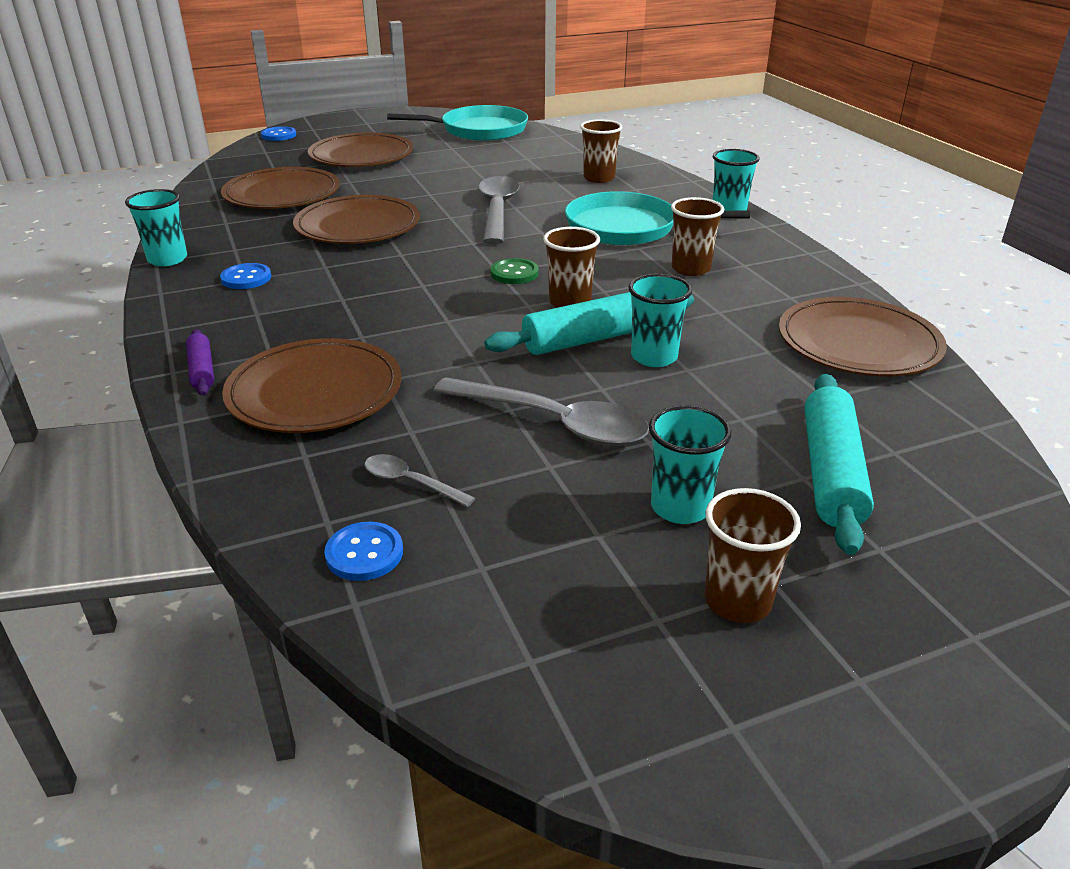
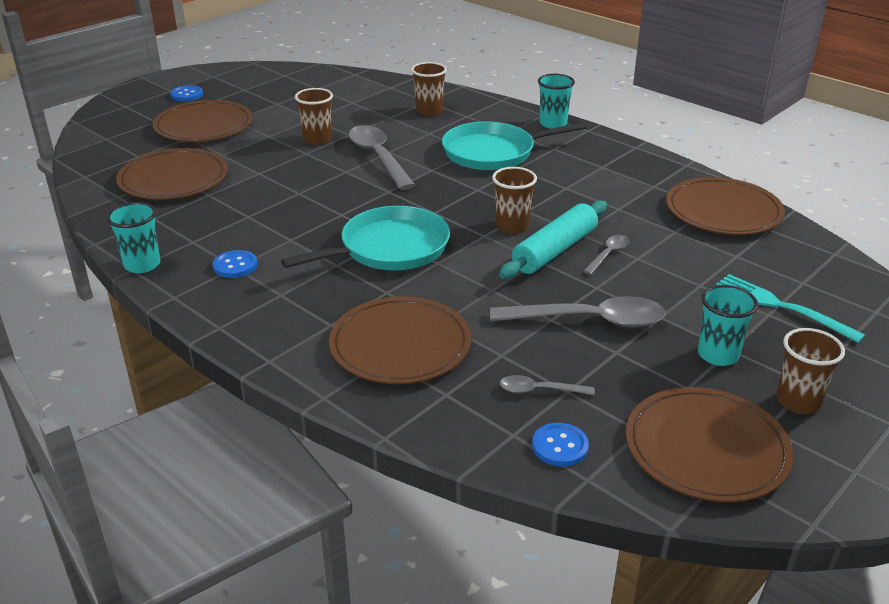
camera: 25 degrees left, 0 degrees up
purple rolling pin [186,329,214,396] -> none
blue button [261,126,296,141] -> blue button moved to [170,85,203,101]
brown plate [293,195,420,244] -> brown plate moved to [626,387,794,502]
turquoise pan [387,105,528,141] -> turquoise pan moved to [281,206,450,270]
green button [490,258,539,284] -> none
turquoise cup [628,274,692,367] -> grey spoon [583,235,629,275]
brown cup [671,197,724,276] -> brown cup moved to [295,88,333,145]
turquoise rolling pin [805,374,874,555] -> turquoise fork [716,274,865,343]

